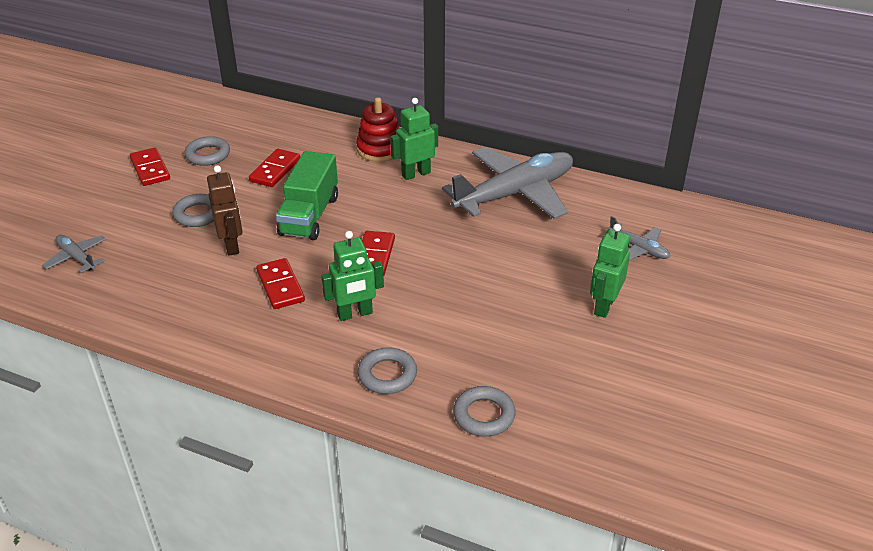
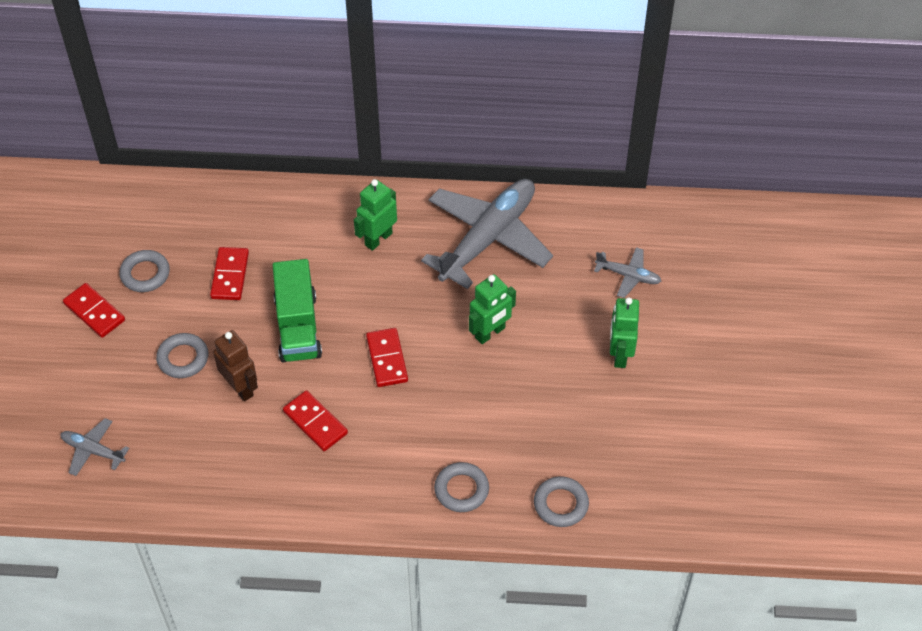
camera: 20 degrees left, 15 degrees up
green robot [321,231,384,321] -> green robot moved to [469,274,516,344]
red stacking toy [356,97,400,162] -> none

